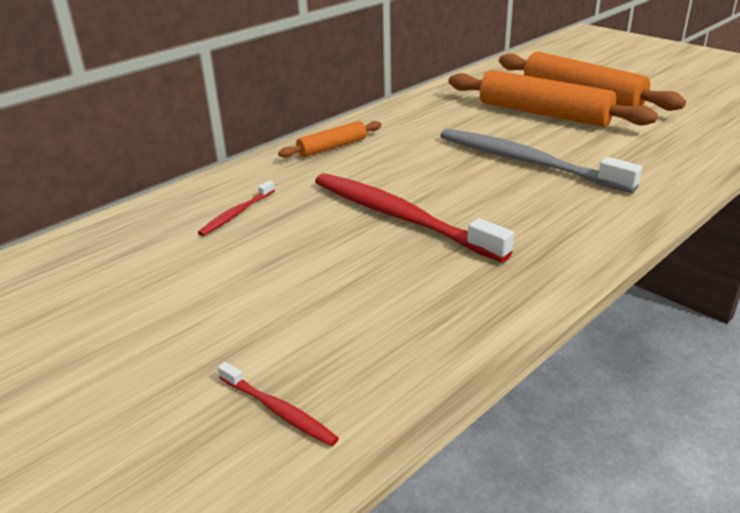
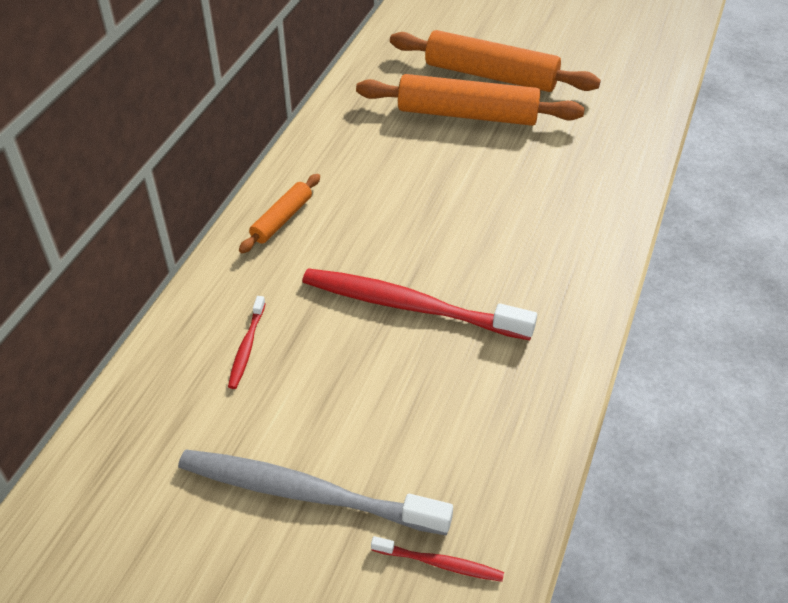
camera: 25 degrees left, 15 degrees up
grey toothbrush [440,129,642,193] -> grey toothbrush moved to [178,450,453,536]

